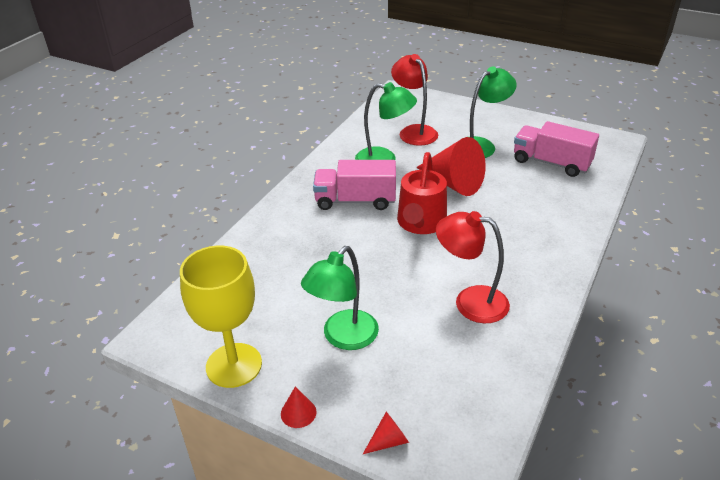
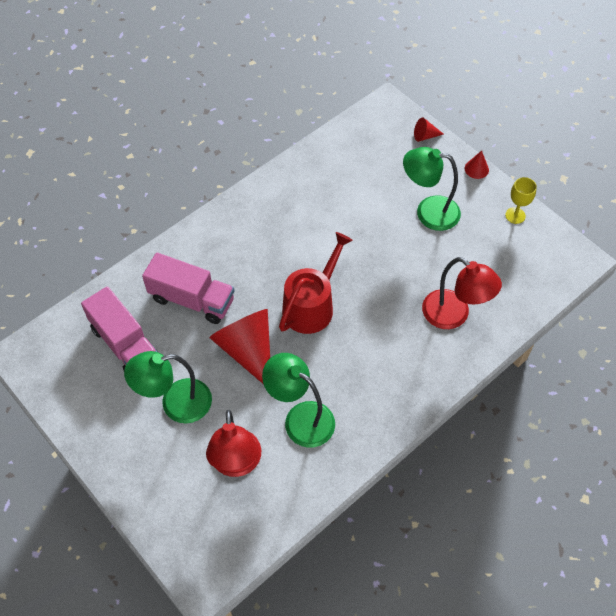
camera: 160 degrees left, 20 degrees up
yellow goblet [180,246,262,388] -> yellow goblet [505,177,537,224], size x0.48
green lamp [301,246,379,350] -> green lamp turned 135 degrees counterclockwise [403,147,461,231]
pink truck [313,160,396,210] -> pink truck moved to [142,253,234,324]
red lamp [436,211,510,323] -> red lamp moved to [422,257,502,329]

